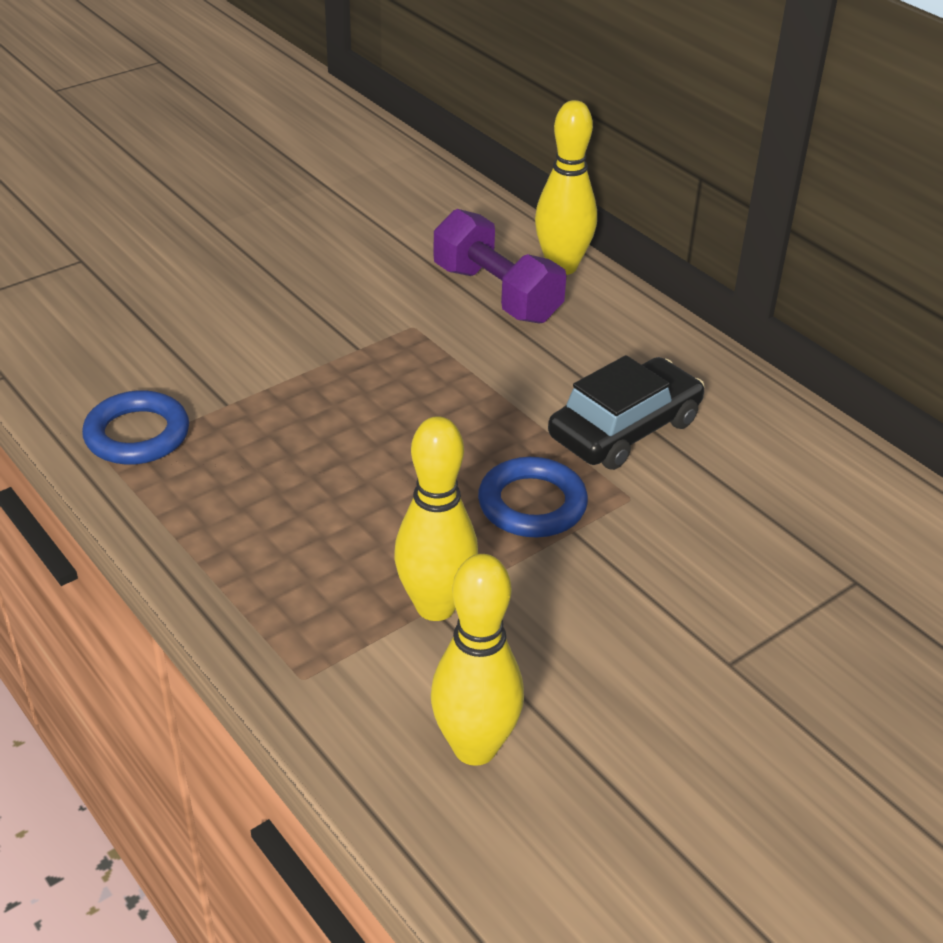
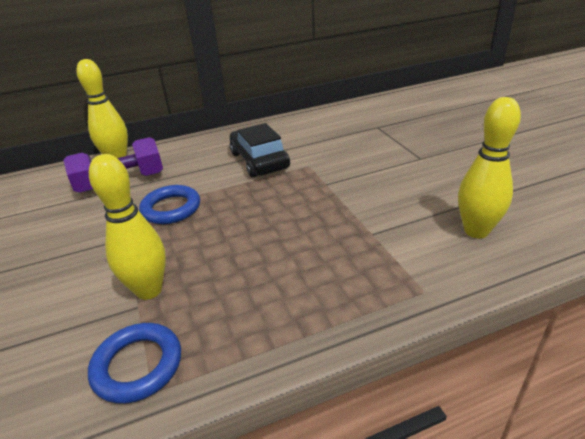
camera: 70 degrees left, 5 degrees down
yellow bowling pin [394,416,478,621] -> yellow bowling pin moved to [89,154,166,300]
blue ring [478,457,588,537] -> blue ring moved to [139,185,200,224]

